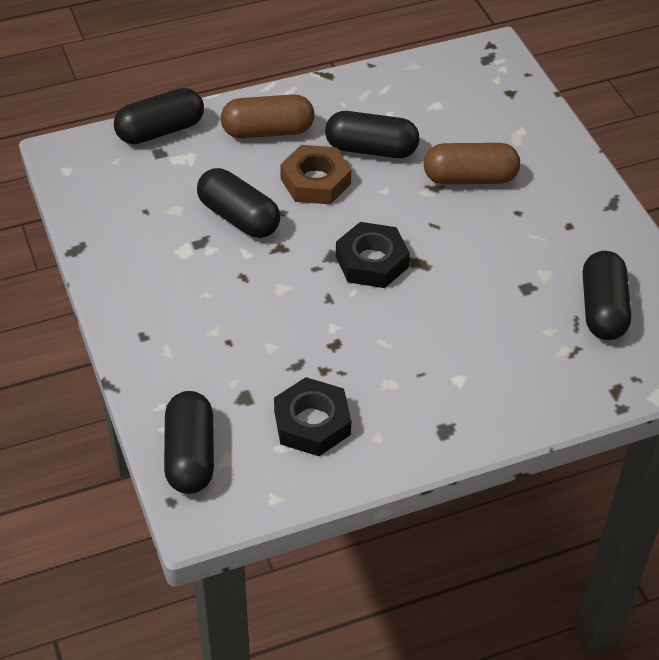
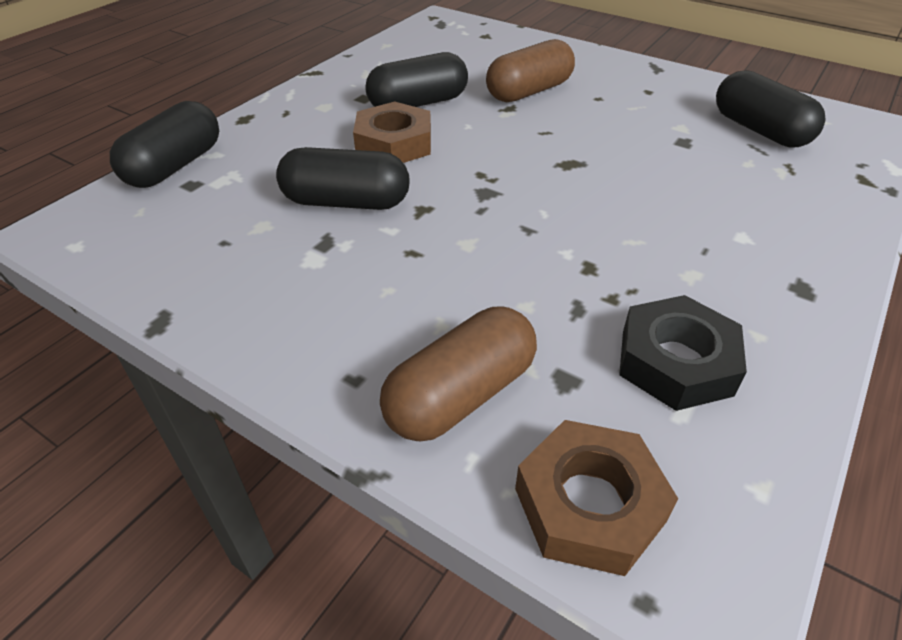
camera: 35 degrees left, 5 degrees down
black capsule [164,391,214,494] -> brown nut [515,420,678,576]
brown capsule [221,94,314,138] -> brown capsule moved to [380,306,537,441]
black nut [336,222,410,288] -> none

